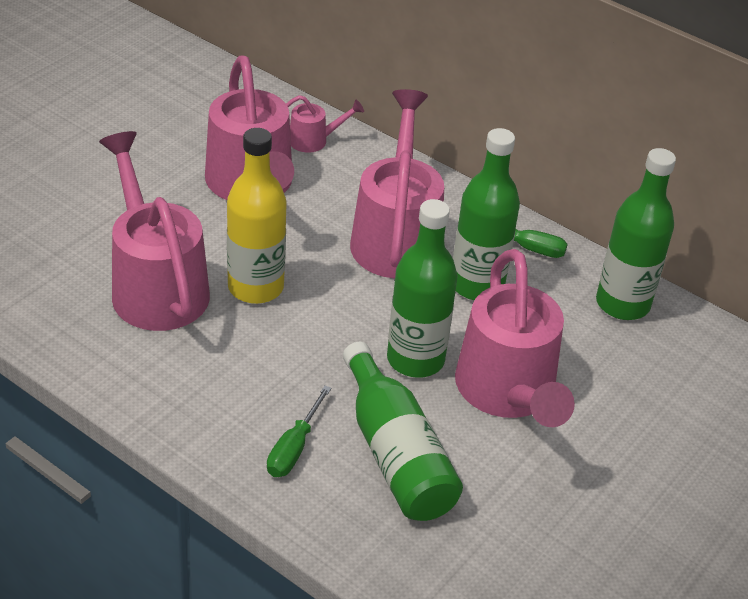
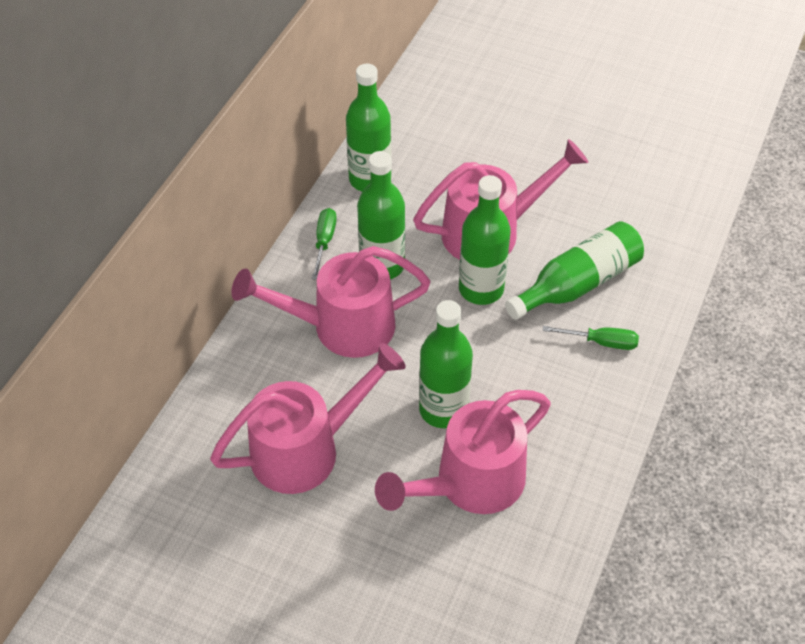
camera: 100 degrees left, 10 degrees up
yellow bottle [227,128,287,304] -> green bottle [419,300,473,428]
pink watering can [286,95,364,153] -> none

